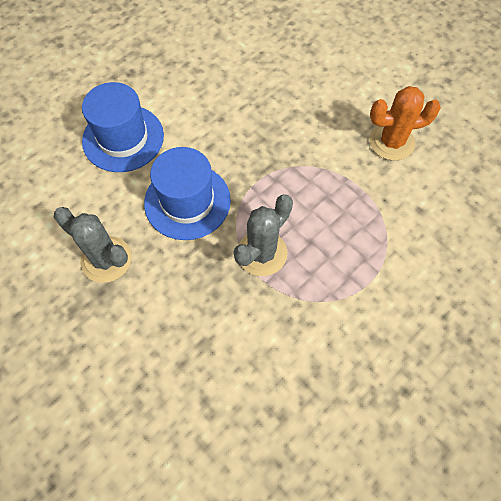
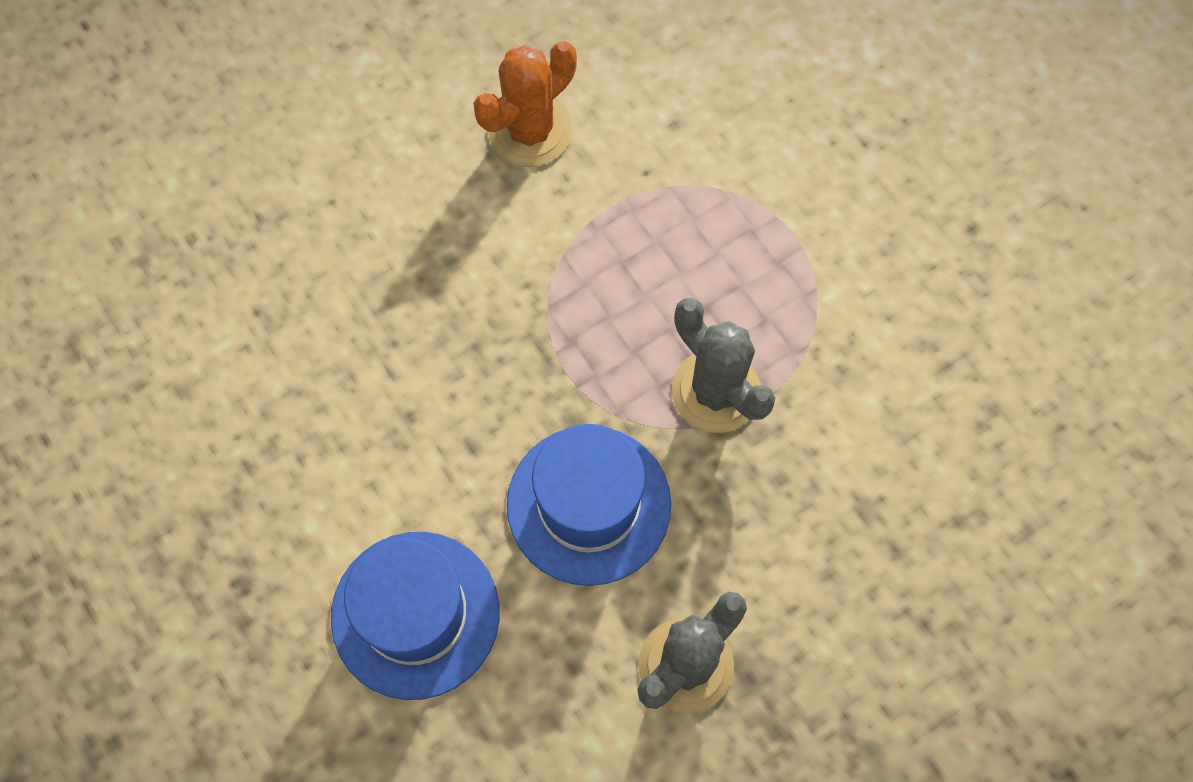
camera: 80 degrees left, 5 degrees up
orange cactus [369,86,441,161] -> orange cactus turned 45 degrees clockwise [473,41,577,167]

